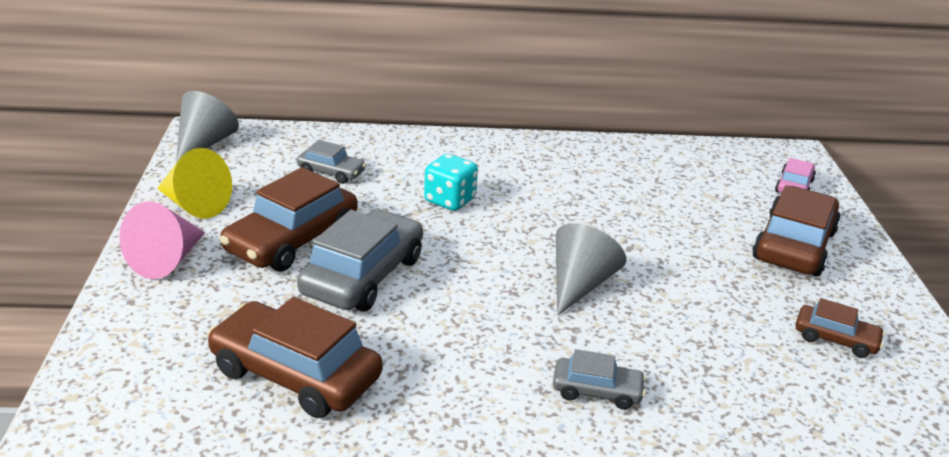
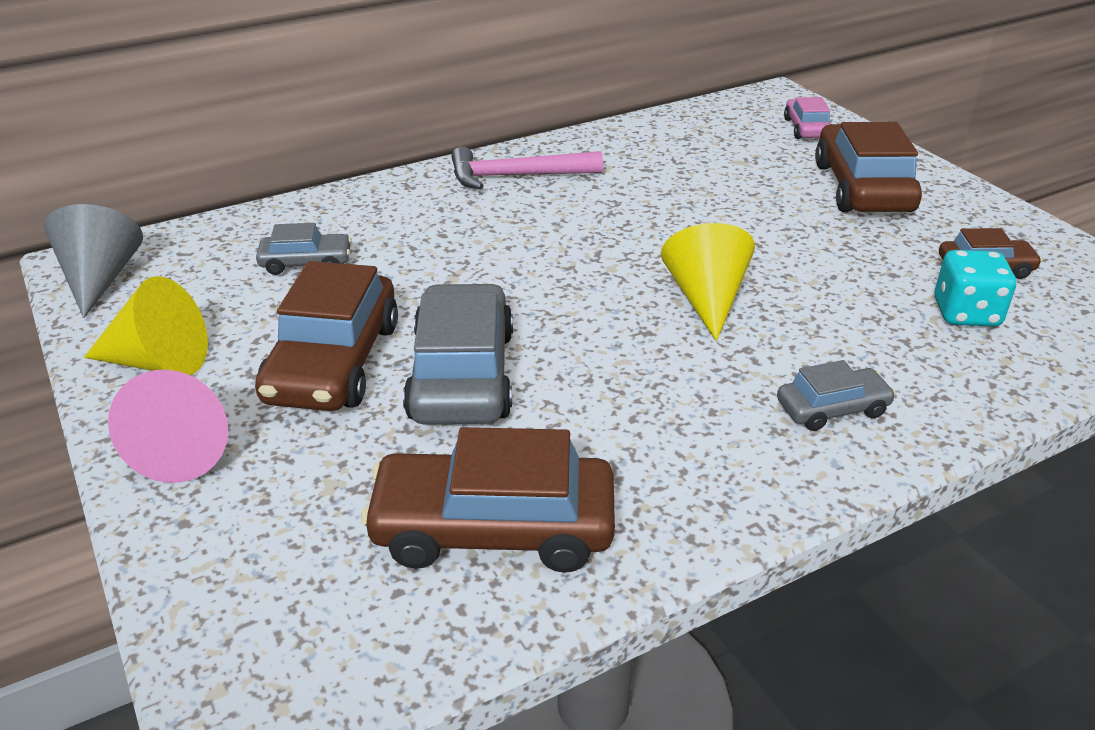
camera: 25 degrees left, 5 degrees up
turquoise dice [424,154,478,211] -> turquoise dice moved to [935,250,1017,327]
grey cone [556,224,626,316] -> yellow cone [661,223,755,341]
none -> pink hammer [452,146,603,190]

